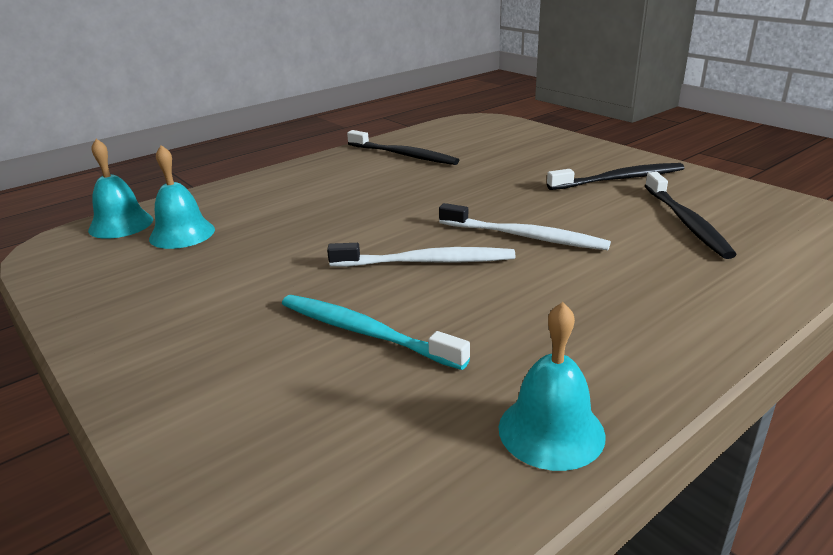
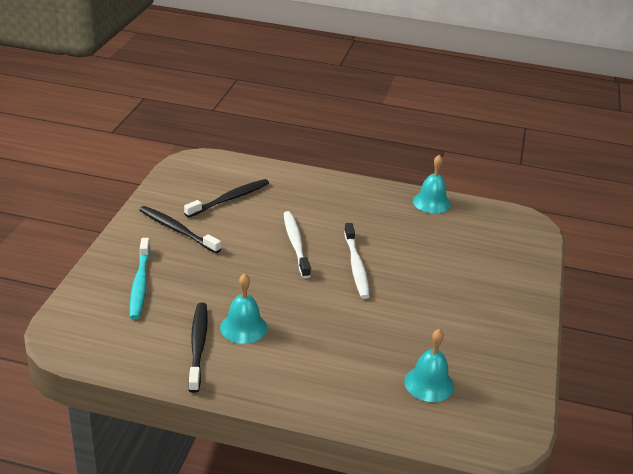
camera: 130 degrees left, 5 degrees up
turquoise bell [88,139,153,239] -> turquoise bell moved to [220,273,267,344]
turquoise toothbrush [282,295,470,370] -> turquoise toothbrush moved to [130,238,150,319]
white toothbrush [327,243,515,267] -> white toothbrush turned 150 degrees counterclockwise [344,223,370,299]

